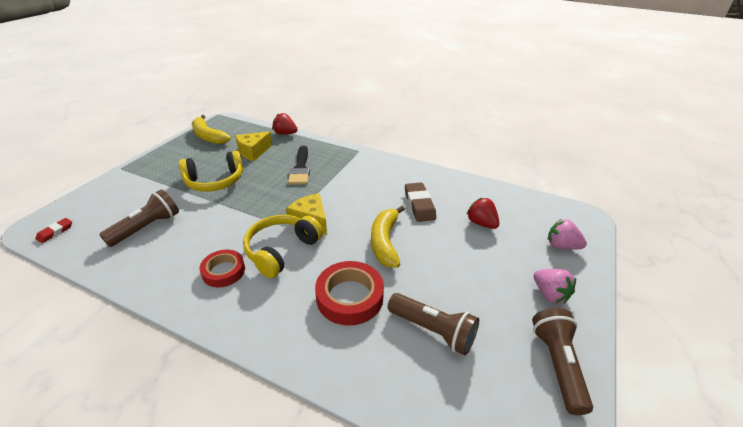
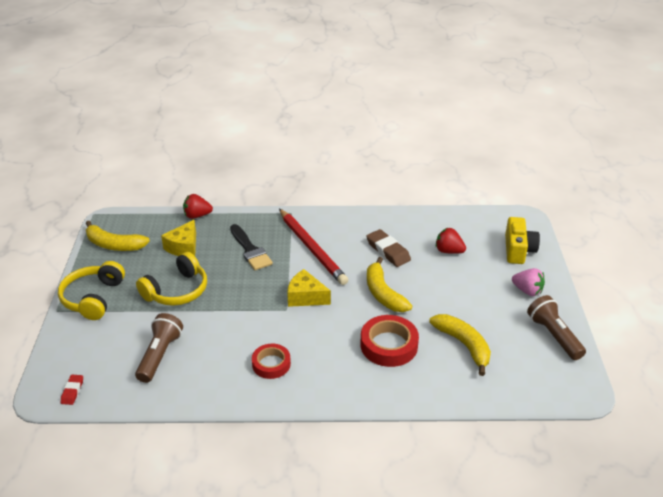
camera: 25 degrees left, 0 degrees up
yellow headphones [243,215,323,278] -> yellow headphones moved to [58,261,125,320]
brown flashlight [388,293,479,355] -> yellow banana [429,314,491,376]
pink strawberry [548,219,587,250] -> yellow camera [505,217,540,264]
none -> red pencil [279,209,348,285]

